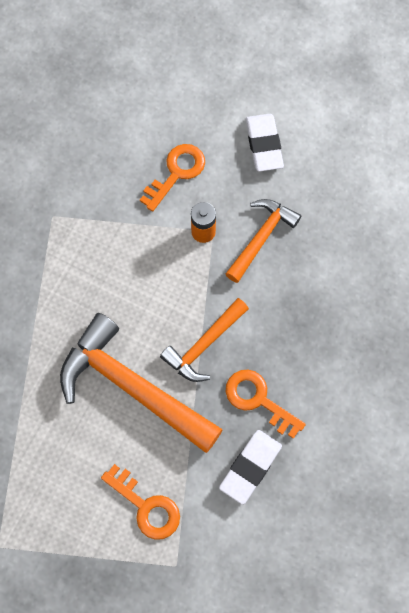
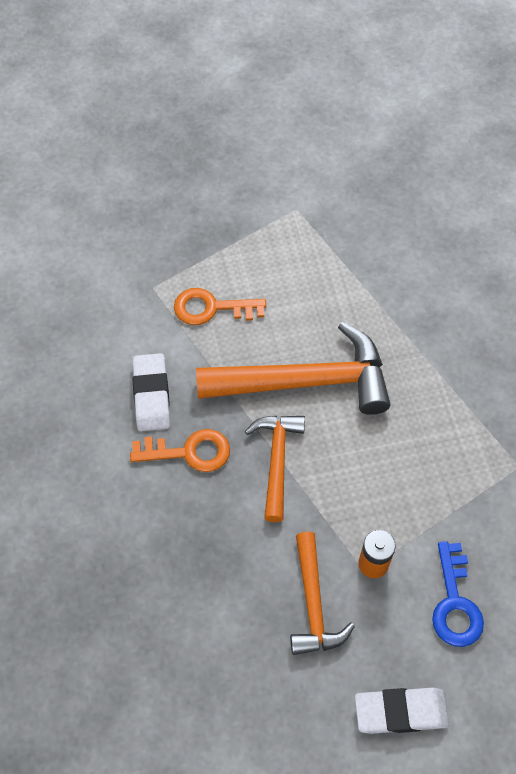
camera: 140 degrees right, 10 degrees down
orange key [140,144,205,212] -> blue key [432,541,484,647]
white eraser [246,114,284,172] -> white eraser turned 45 degrees counterclockwise [355,688,449,734]

